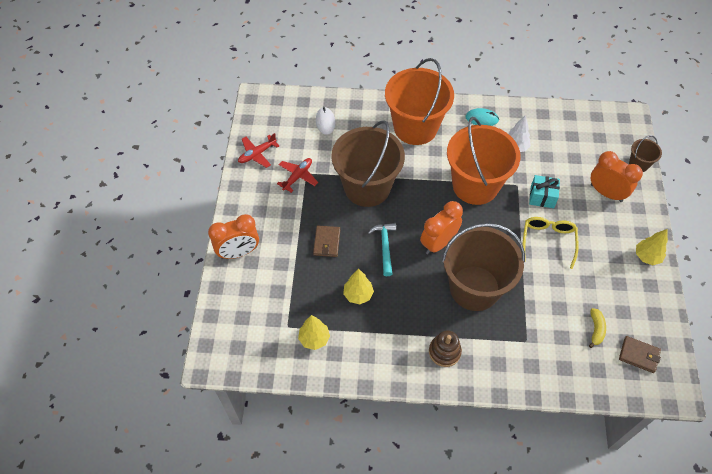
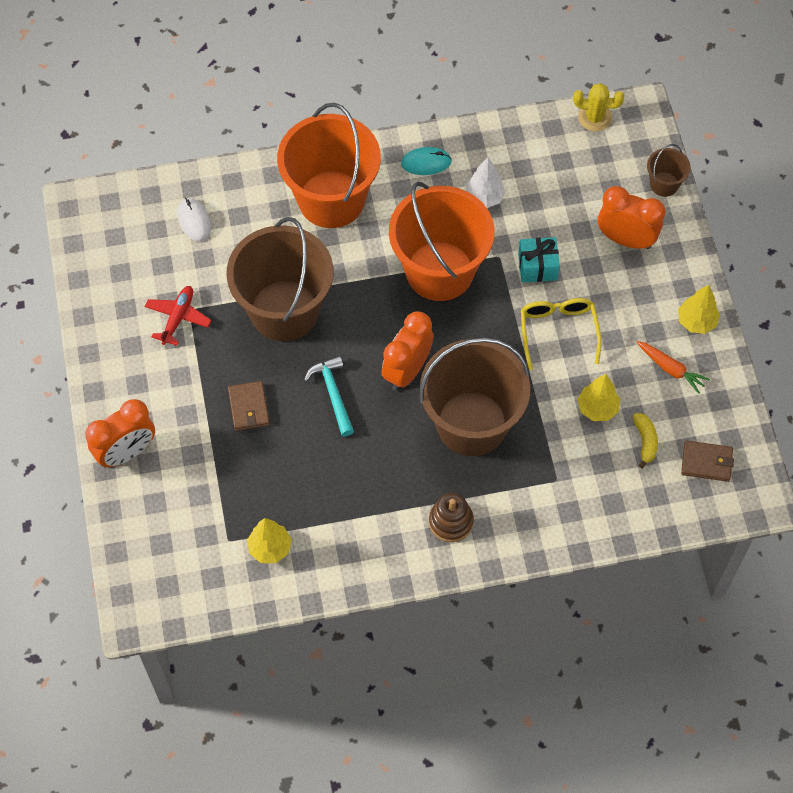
camera: 15 degrees left, 5 degrees up
red plane [238,133,279,168] -> none
yellow tree [343,269,374,304] -> yellow tree moved to [577,374,620,421]
none -> yellow cactus [573,83,625,131]
none -> orange carrot [636,341,710,394]

